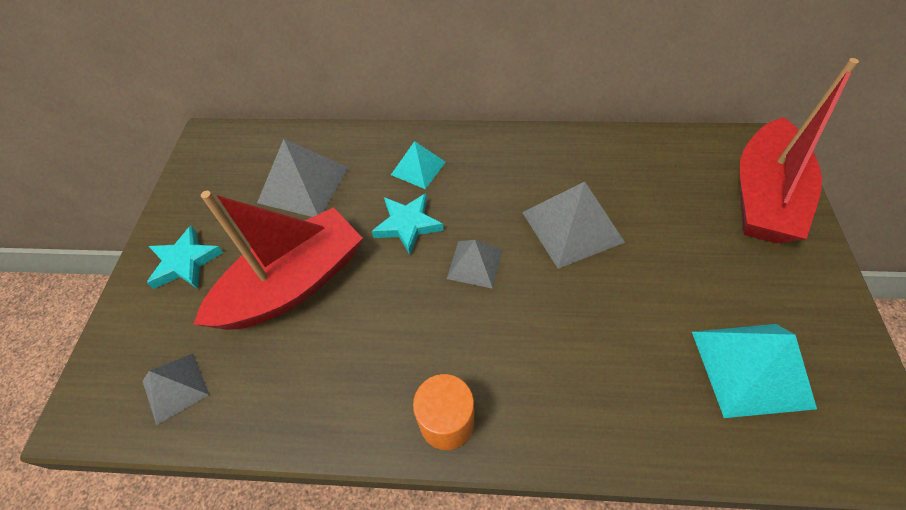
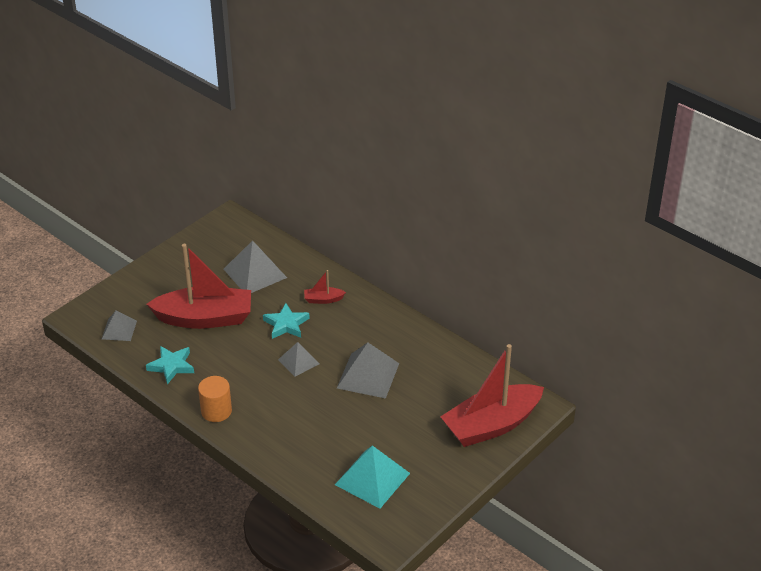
camera: 35 degrees right, 15 degrees down
turquoise star [147,225,223,289] -> turquoise star moved to [146,346,194,384]
turquoise pyramid [391,141,446,189] -> red boat [304,270,346,304]

